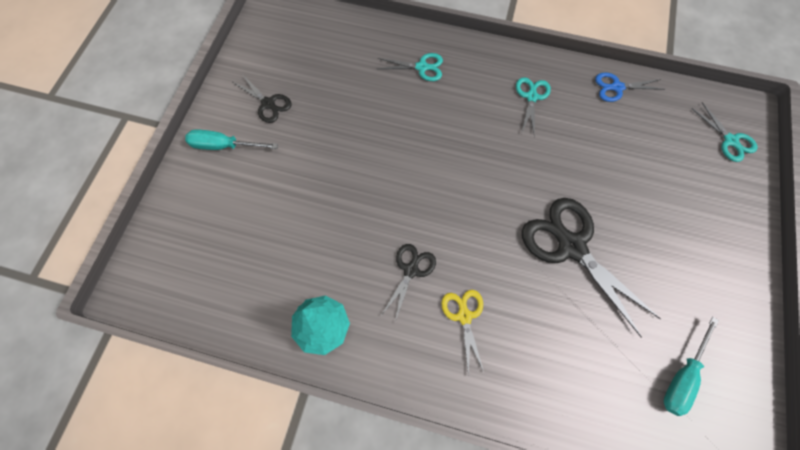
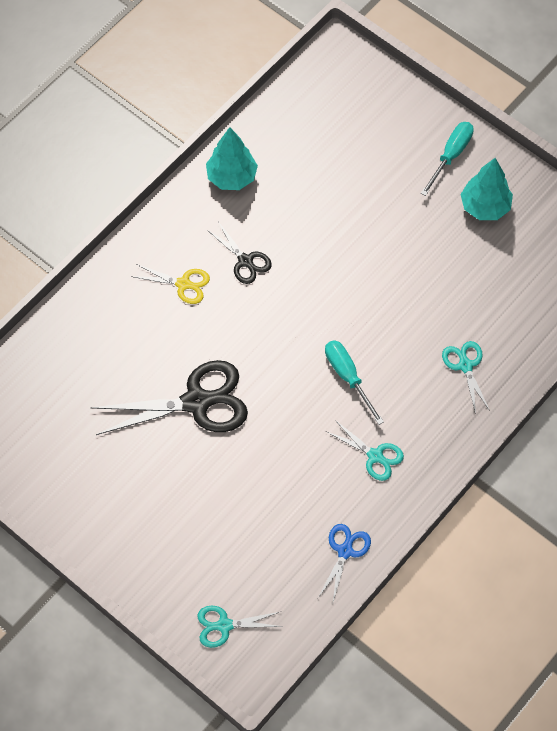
camera: 115 degrees right, 5 degrees down
black scissors [233,73,291,123] -> turquoise tree [460,158,513,220]
turquoise scissors [378,53,443,81] -> turquoise scissors turned 135 degrees clockwise [442,341,490,414]
turquoise screwdriver [664,317,719,416] -> turquoise screwdriver moved to [325,340,384,425]

